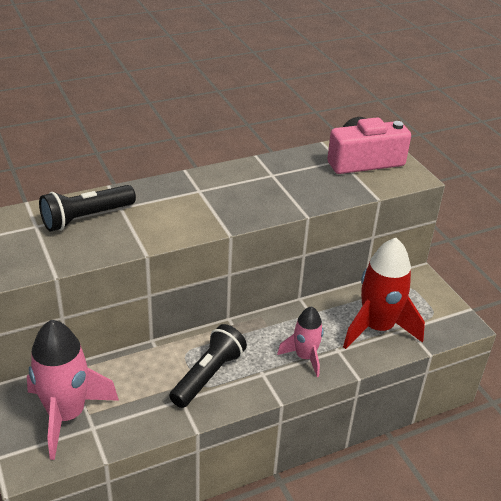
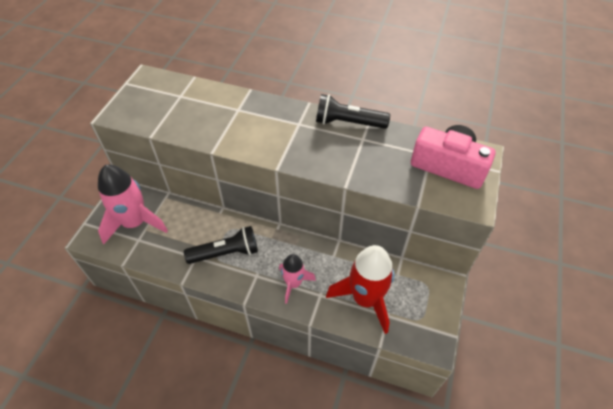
camera: 45 degrees right, 15 degrees up
black flashlight [39,185,136,231] -> black flashlight moved to [316,94,390,129]

